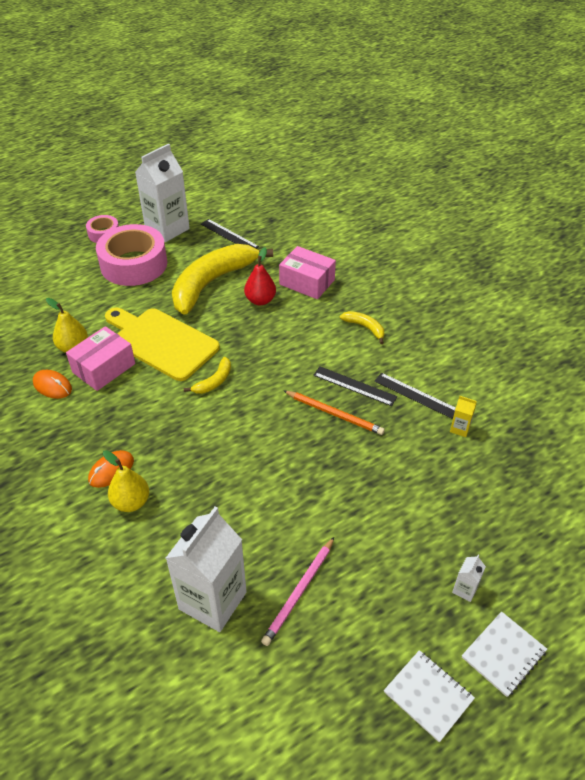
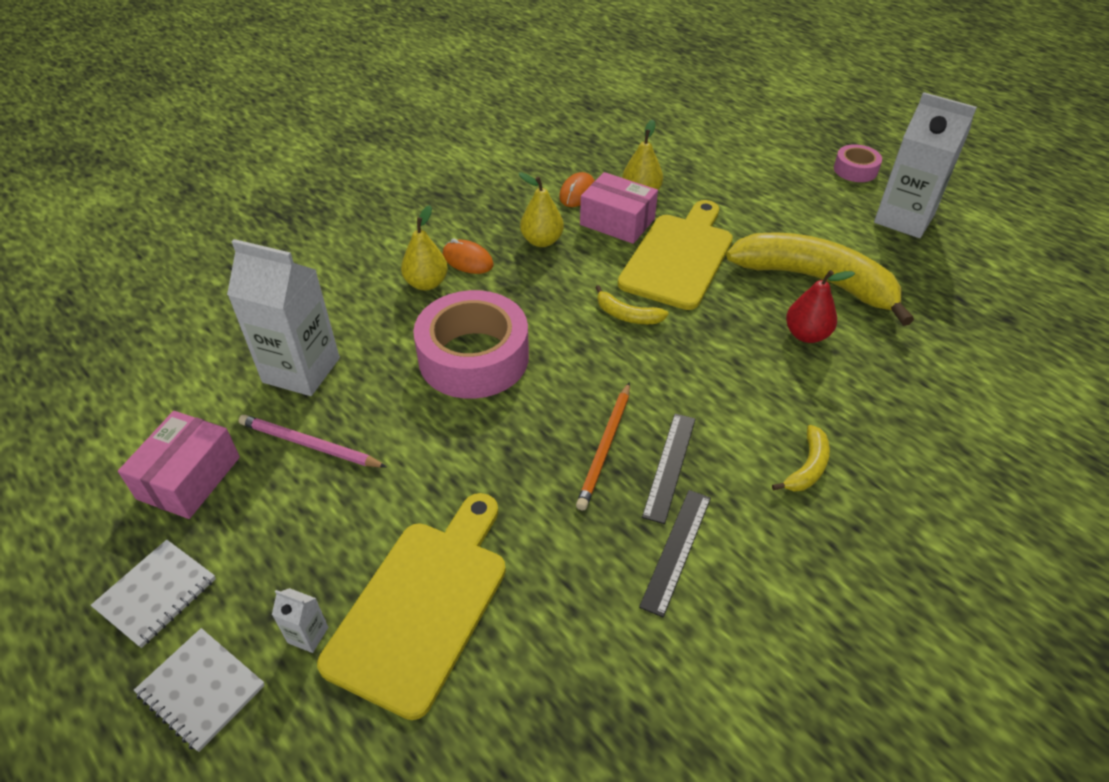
camera: 80 degrees right, 0 degrees up
pink tape [96,224,167,286] -> pink tape moved to [413,290,529,399]
black ruler [201,219,259,249] -> none
pink box [279,246,336,299] -> pink box moved to [118,411,240,519]
yellow carton [450,396,477,437] -> none
none -> yellow cutting board [317,493,506,720]
none -> yellow pear [519,172,564,247]

